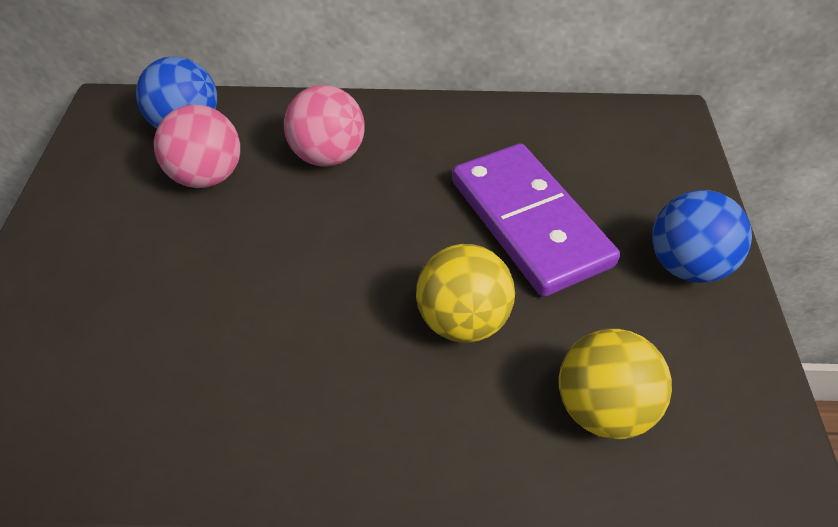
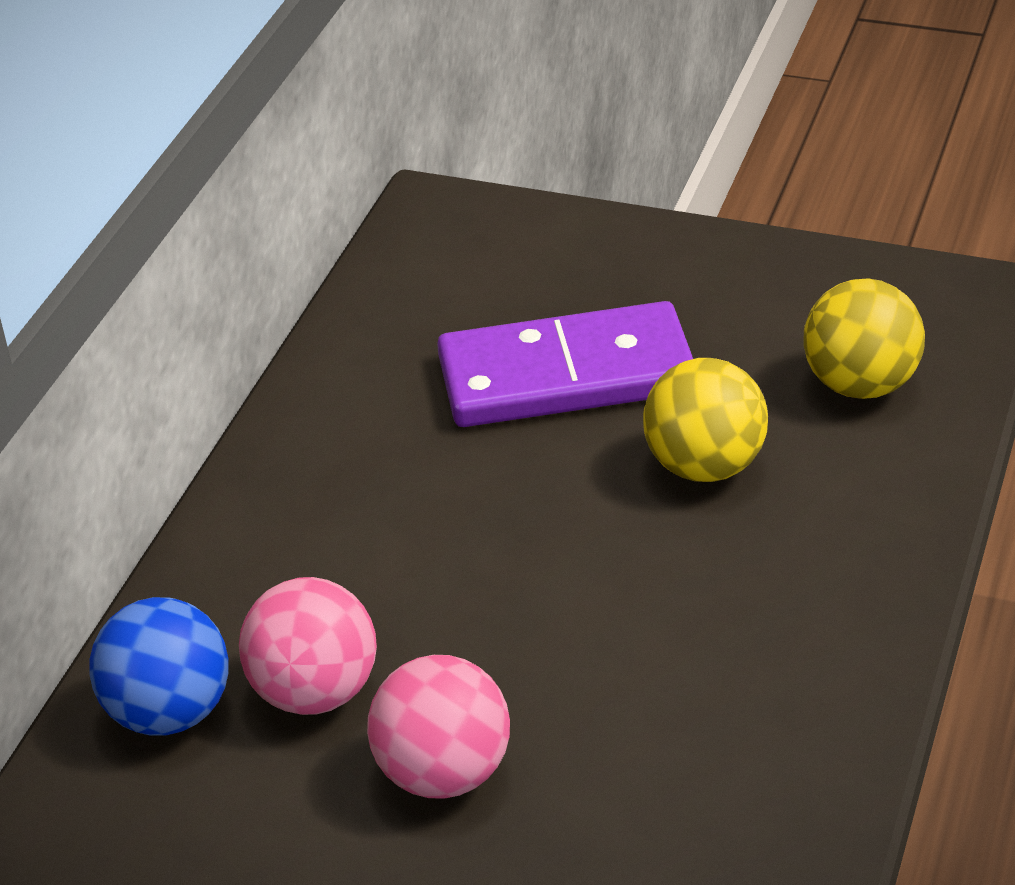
camera: 70 degrees left, 10 degrees down
pink ball [284,85,365,167] -> pink ball moved to [367,655,510,799]
blue ball [652,190,752,283] -> none

